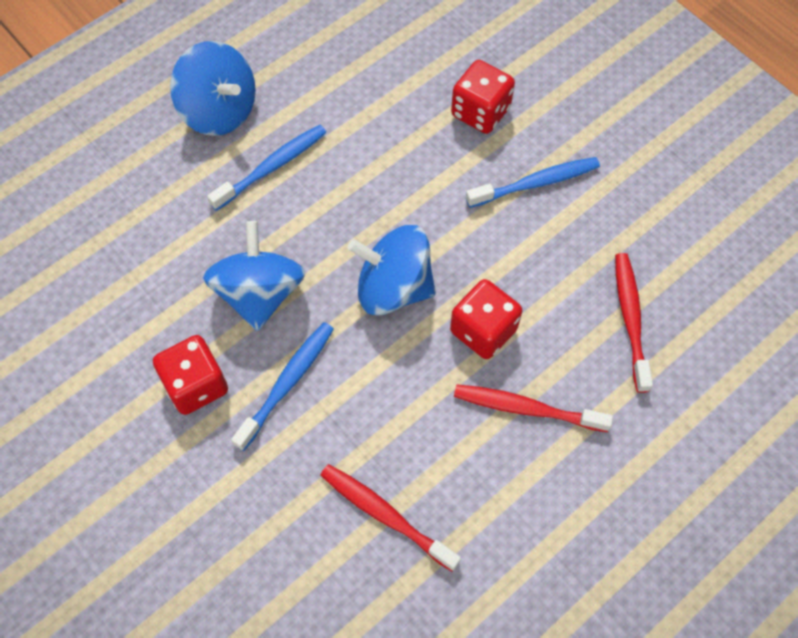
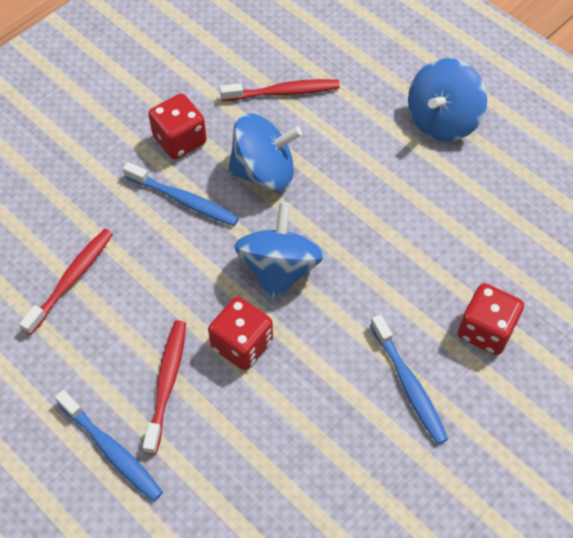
camera: 85 degrees right, 5 degrees down
blue toothbrush [207,125,326,211] -> blue toothbrush moved to [55,390,163,502]
red toothbrush [615,253,653,393] -> red toothbrush moved to [220,79,340,101]

